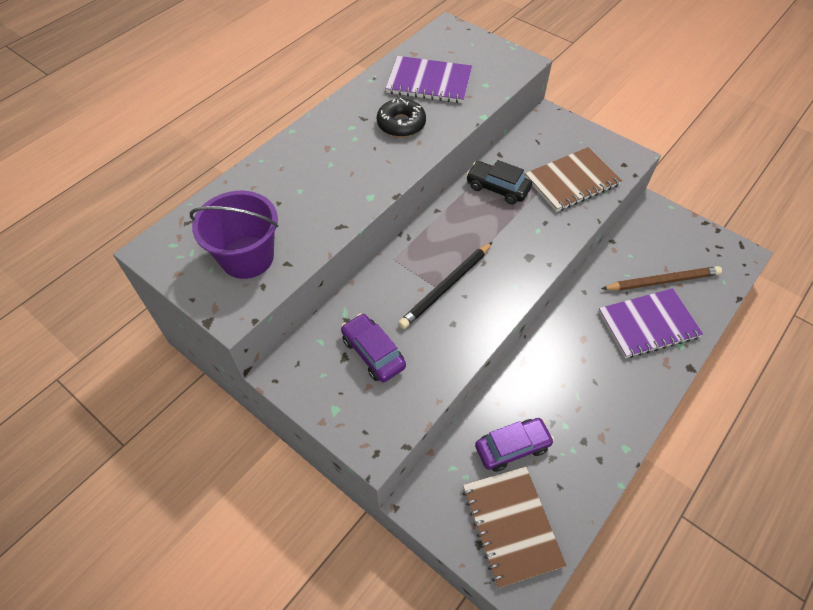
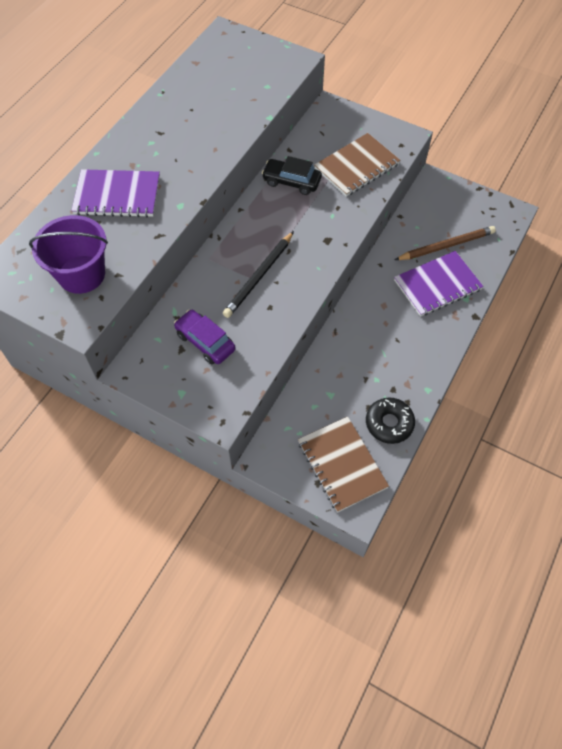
camera: 10 degrees left, 5 degrees up
black donut [377,98,426,137] -> black donut moved to [366,397,415,444]
purple notebook [385,56,472,103] -> purple notebook moved to [71,169,160,217]
purple car [475,418,554,472] -> none

